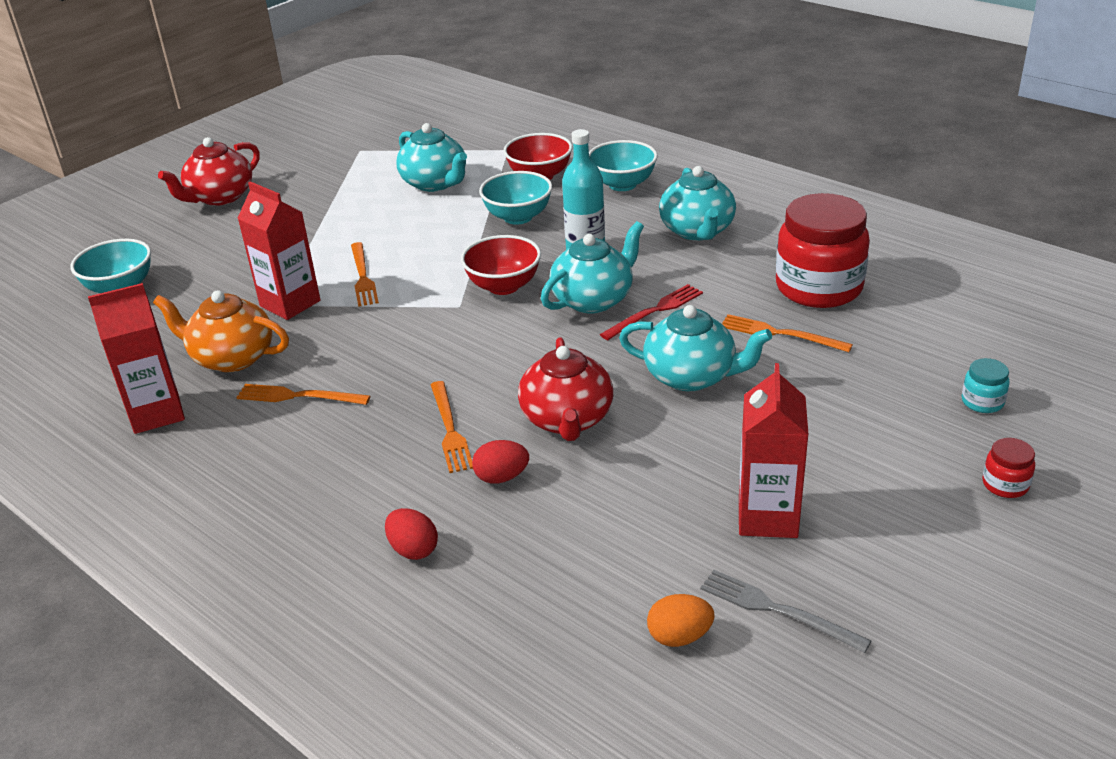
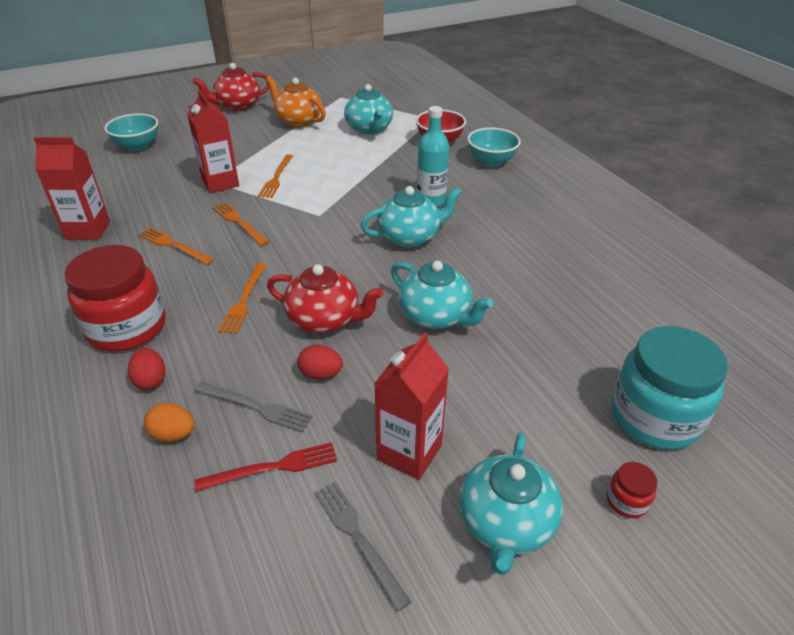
camera: 20 degrees right, 5 degrees up
orange teapot [153,290,289,372] -> orange teapot moved to [266,76,326,127]
red bowl [461,235,541,295] -> none
red egg [472,440,529,484] -> red egg moved to [297,345,343,380]
turquoise bowl [479,171,553,225] -> none
red teapot [518,337,613,441] -> red teapot turned 90 degrees counterclockwise [267,264,383,333]
red fork [600,284,703,340] -> red fork moved to [194,442,337,492]
orange egg [647,594,715,647] -> orange egg moved to [144,403,194,442]
turquoise teapot [659,166,736,241] -> turquoise teapot moved to [459,433,563,575]
orange fork [722,314,853,352] -> orange fork moved to [213,202,269,246]
red jar [776,193,870,308] -> red jar moved to [64,245,166,352]
turquoise jar [962,358,1010,413] -> turquoise jar [611,326,728,450], size x2.41
none -> grey fork [194,382,313,433]

